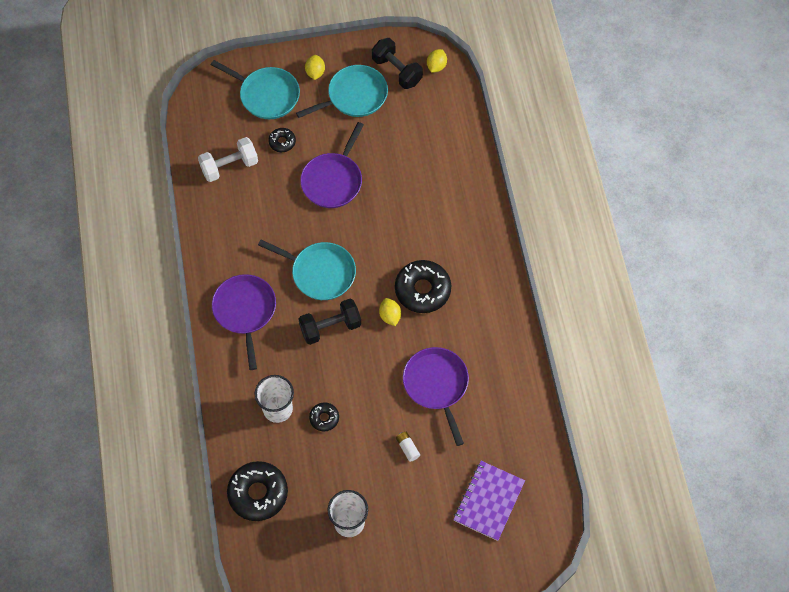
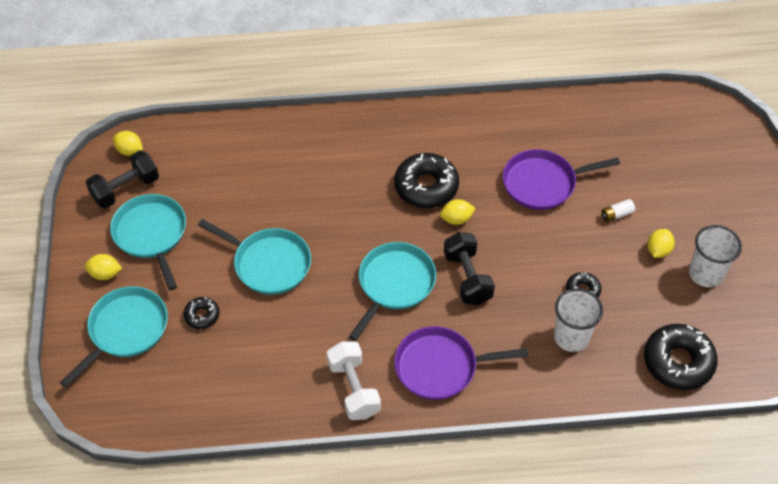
camera: 85 degrees left, 10 degrees down
white dumbbell [198,137,258,182] -> white dumbbell moved to [327,341,381,420]
purple pan [300,122,364,208] -> turquoise pan [198,219,311,295]
purple notebook [453,461,525,541] -> none
none -> yellow lemon [648,229,675,258]

